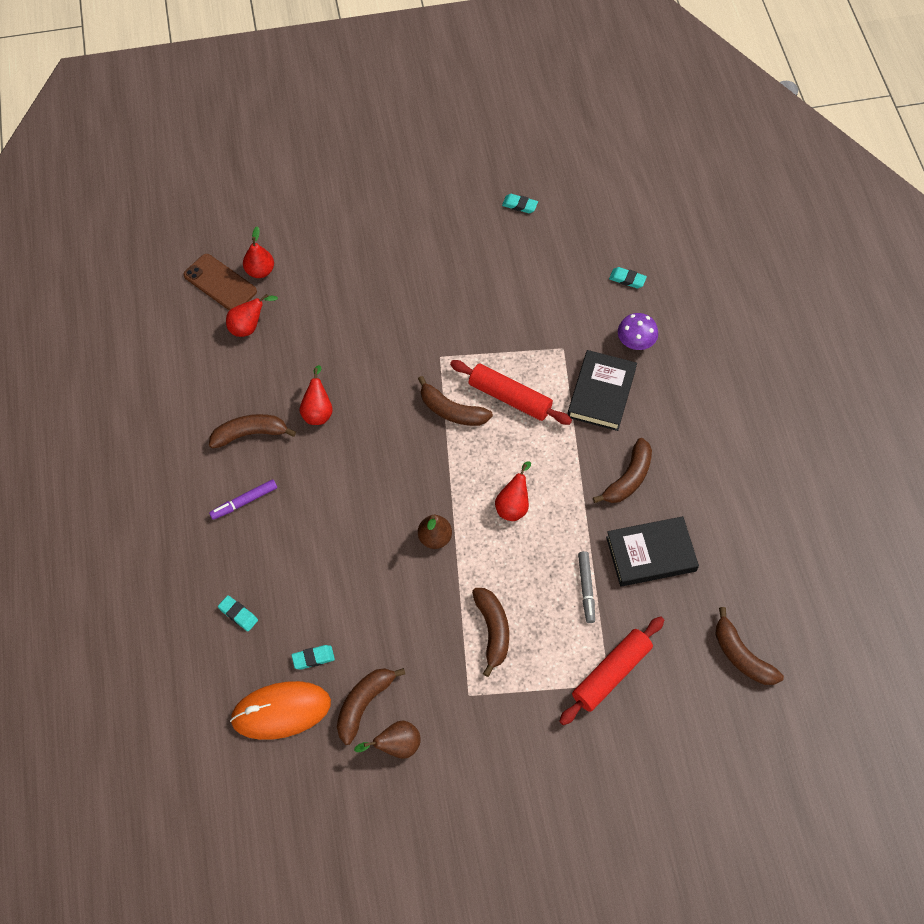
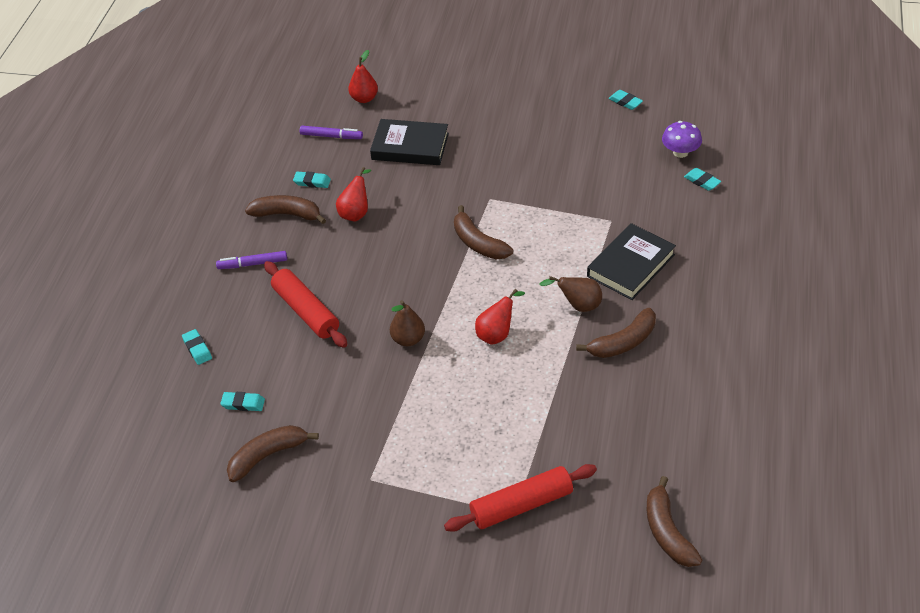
camera: 25 degrees right, 15 degrees down
brown phone [183,254,257,310] -> none
red pear [226,294,278,337] -> purple marker [300,126,363,139]
orange mouse [230,681,331,740] -> none
brown pear [354,721,421,759] -> brown pear moved to [539,276,602,312]
red rolling pin [450,360,572,425] -> red rolling pin moved to [264,261,347,348]
brown banana [472,588,509,677] -> none
grey marker [578,551,595,623] -> none
black book [606,516,699,587] -> black book moved to [370,119,449,165]
purple mushroom [618,313,658,350] -> purple mushroom moved to [662,121,702,158]
none -> turquoise eraser [293,171,331,188]

